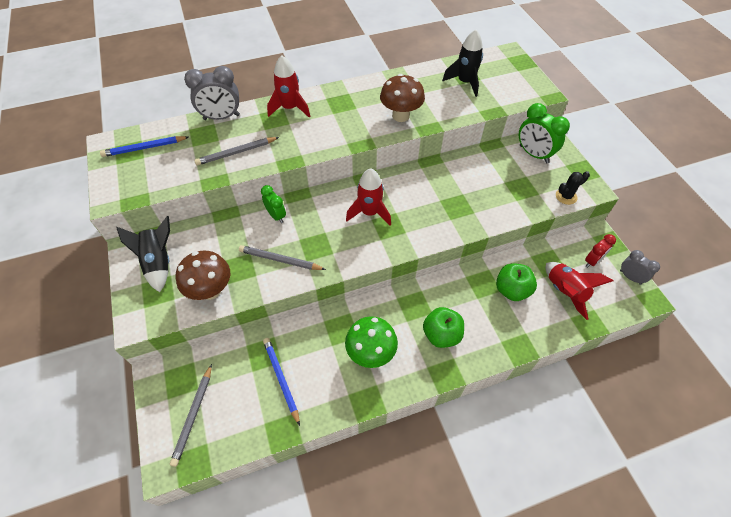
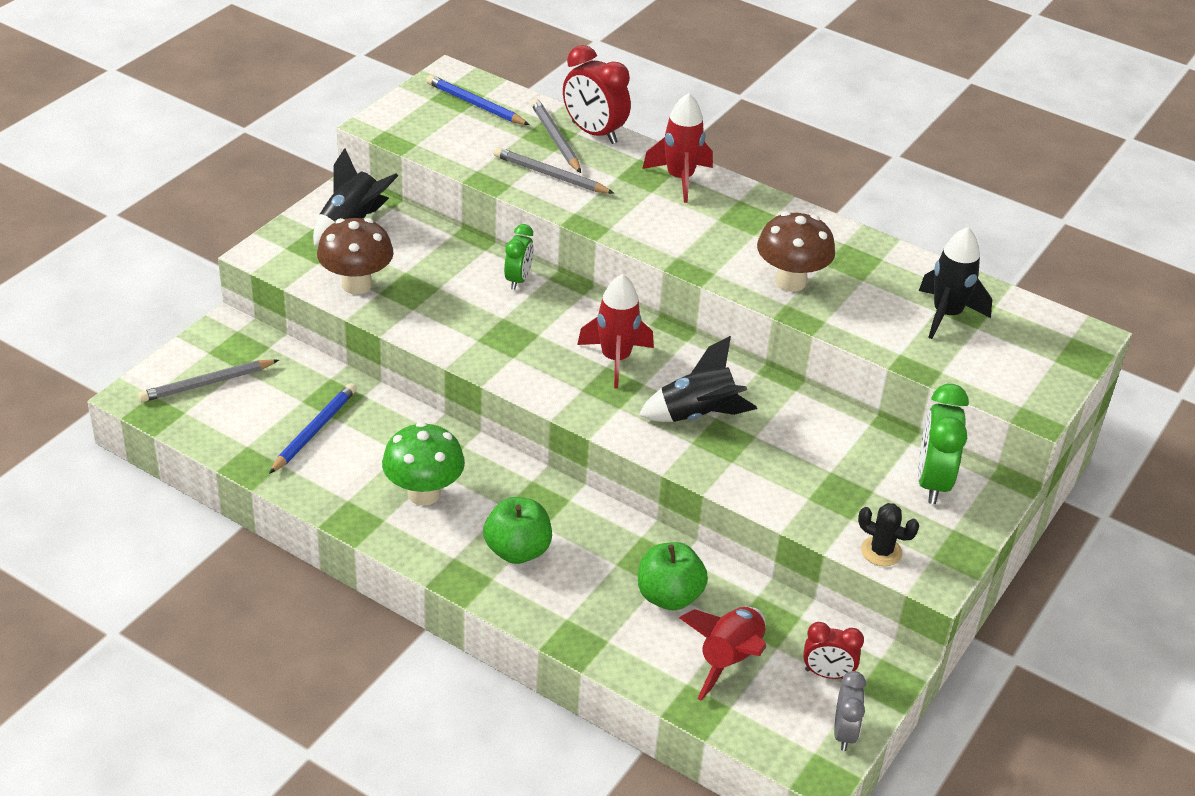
camera: 50 degrees right, 15 degrees down
grey clock [184,66,240,120] -> red clock [563,45,631,144]
grey pencil [239,245,326,270] -> grey pencil moved to [531,99,581,173]
none -> black rocket [639,336,757,422]

